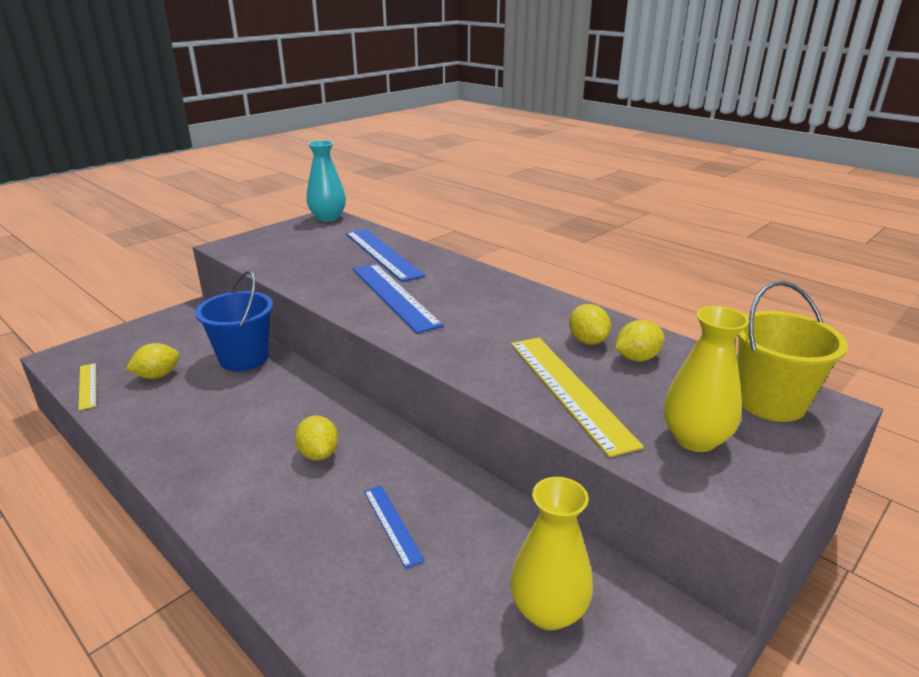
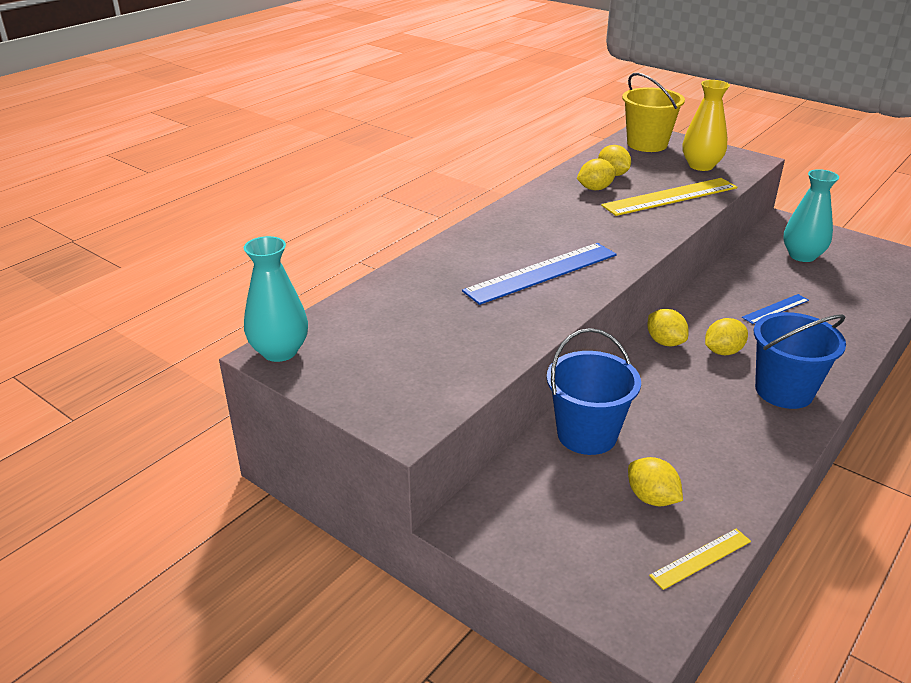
camera: 95 degrees left, 5 degrees up
blue ruler [346,229,425,282] -> none
yellow vase [510,477,593,630] -> turquoise vase [783,169,839,262]
none -> yellow lemon [647,309,689,346]
none -> blue bucket [754,312,846,409]

